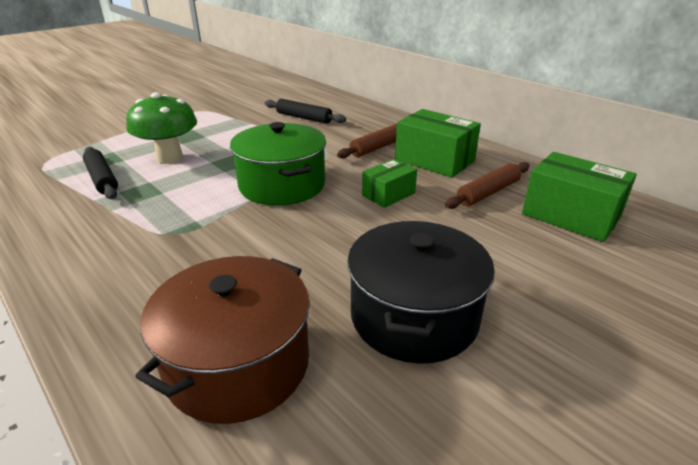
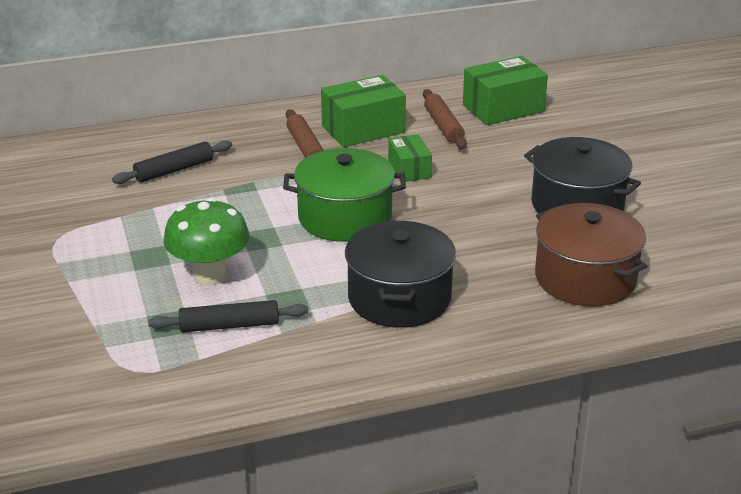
camera: 65 degrees left, 0 degrees up
none -> black pot [345,221,456,328]

